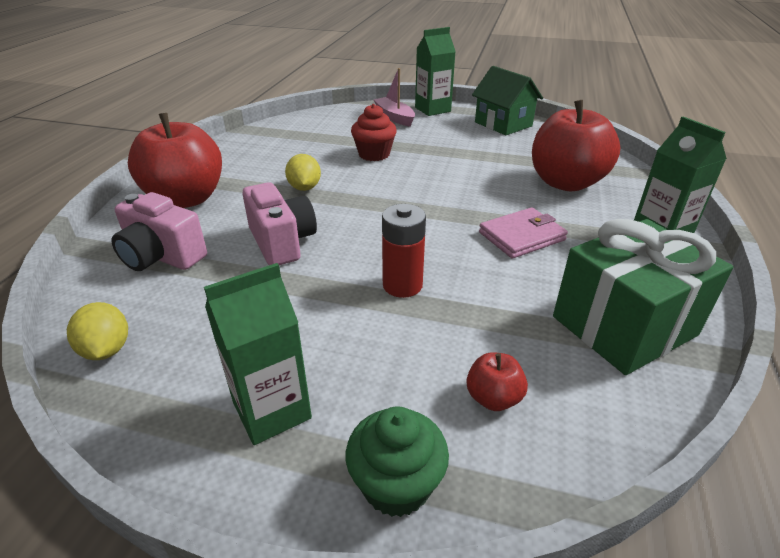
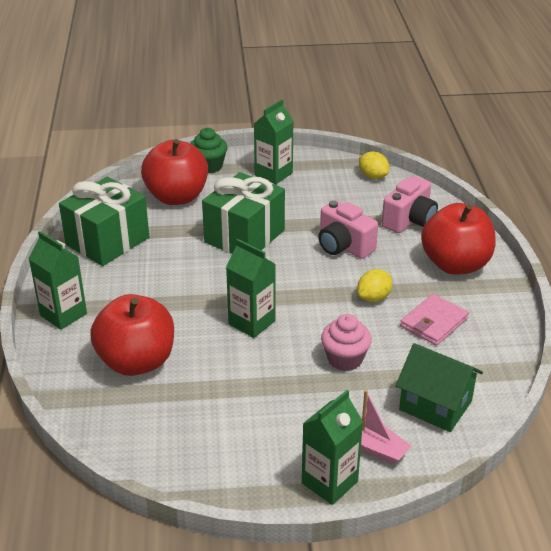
camera: 160 degrees right, 0 degrees up
pink camera [111,192,207,271] -> pink camera turned 120 degrees clockwise [382,176,438,233]
yellow lemon [285,154,321,191] -> yellow lemon turned 75 degrees clockwise [357,269,392,302]
red cupcake [351,104,397,161] -> pink cupcake [321,314,372,371]
red battery [382,204,426,298] -> green gift [202,172,285,254]
red apple [466,352,528,411] -> red apple [141,139,208,205], size x2.36
green house [472,66,543,135] -> green house moved to [396,343,483,432]
pink wallet [479,207,568,259] -> pink wallet moved to [400,294,469,346]
none -> green carton [226,239,276,338]

